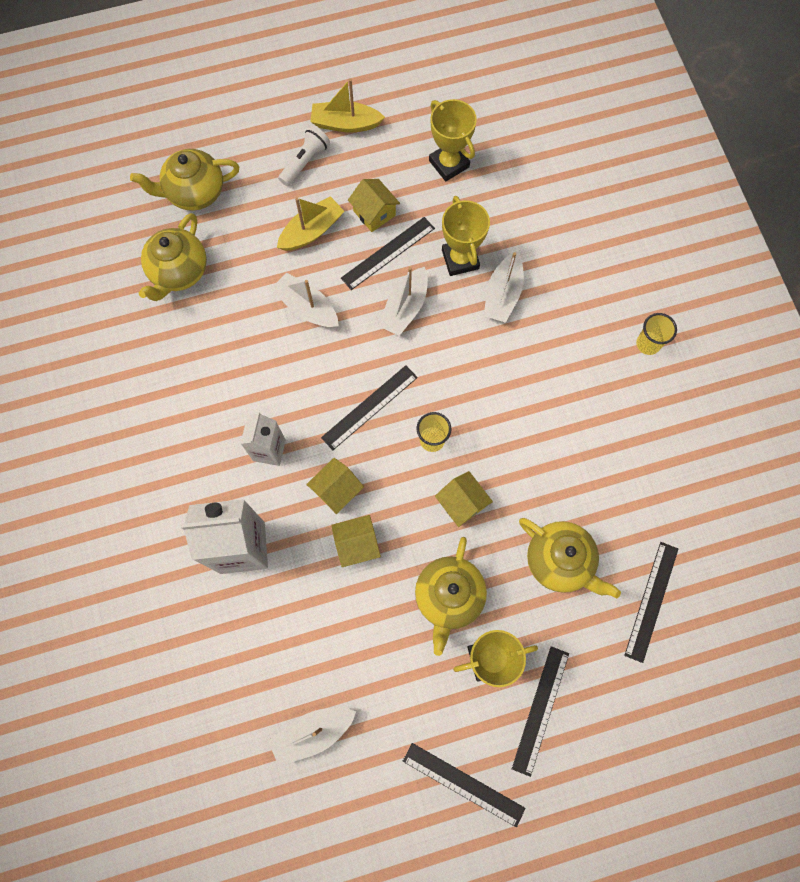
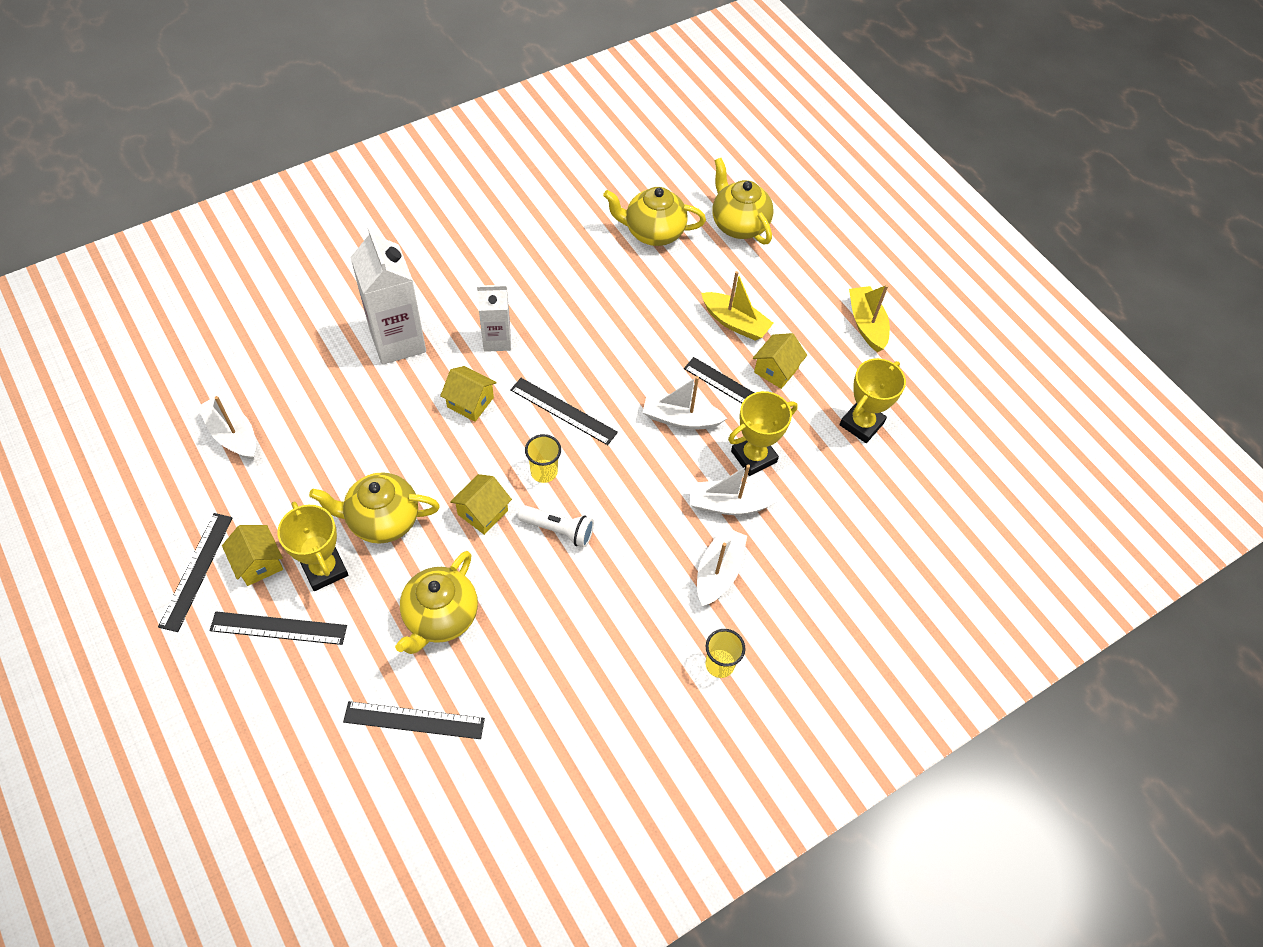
camera: 70 degrees right, 15 degrees down
white boat [271,273,339,328] -> white boat moved to [697,526,747,606]
white flashlight [278,126,330,186] -> white flashlight moved to [517,505,594,547]
yellow house [331,515,381,567] -> yellow house moved to [222,525,283,586]

